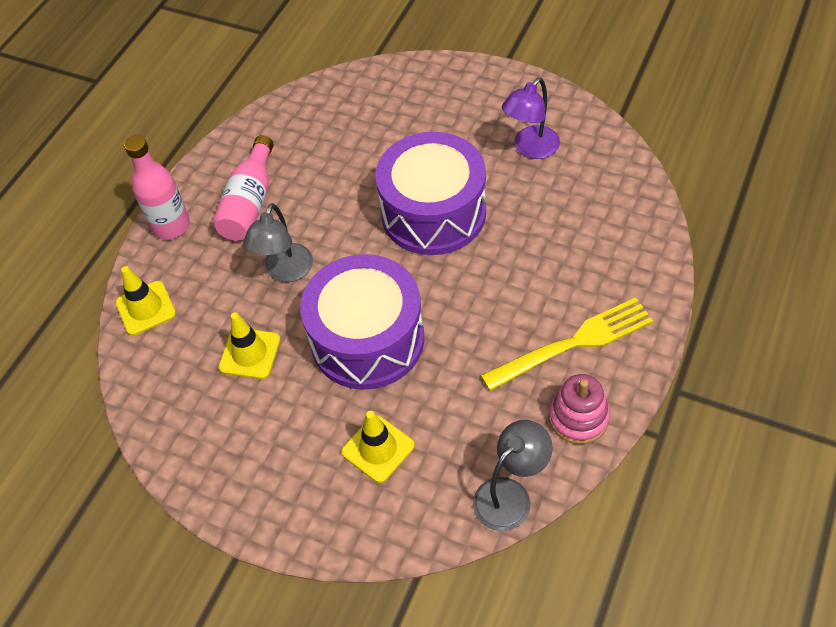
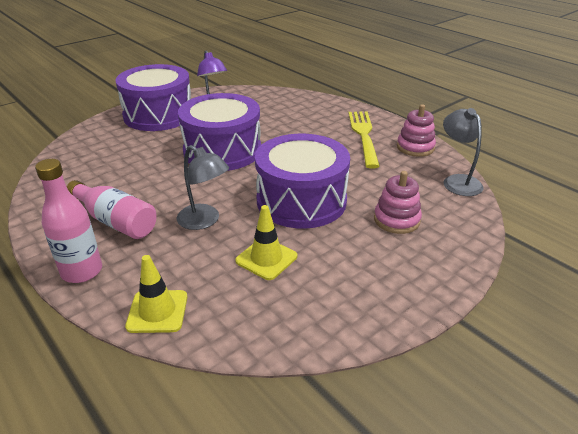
camera: 70 degrees left, 20 degrees down
yellow traffic cone [341,411,415,483] -> pink stacking toy [374,171,422,234]
none -> purple drum [115,64,191,131]

